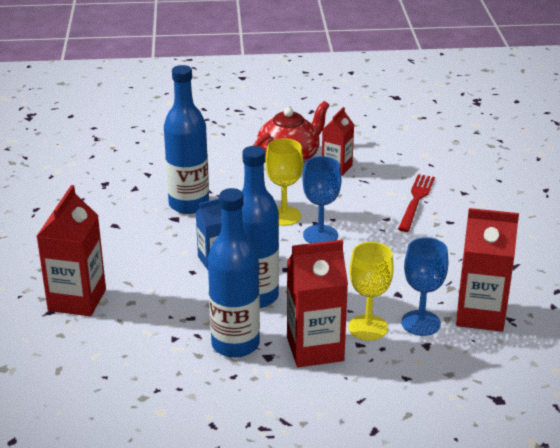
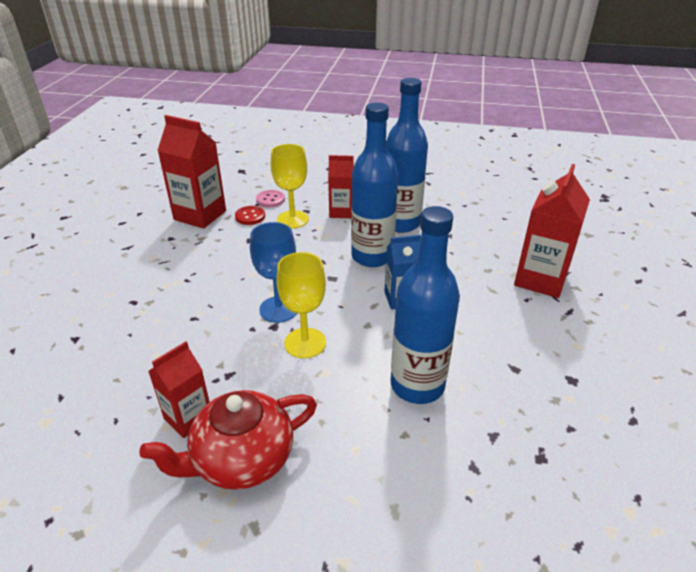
camera: 165 degrees left, 5 degrees up
red carton [287,240,348,368] -> red carton [328,155,354,218], size x0.62
red fork [398,174,435,232] -> none
blue goblet [401,237,448,336] -> red button [235,206,265,225]
none -> pink button [256,190,285,208]

